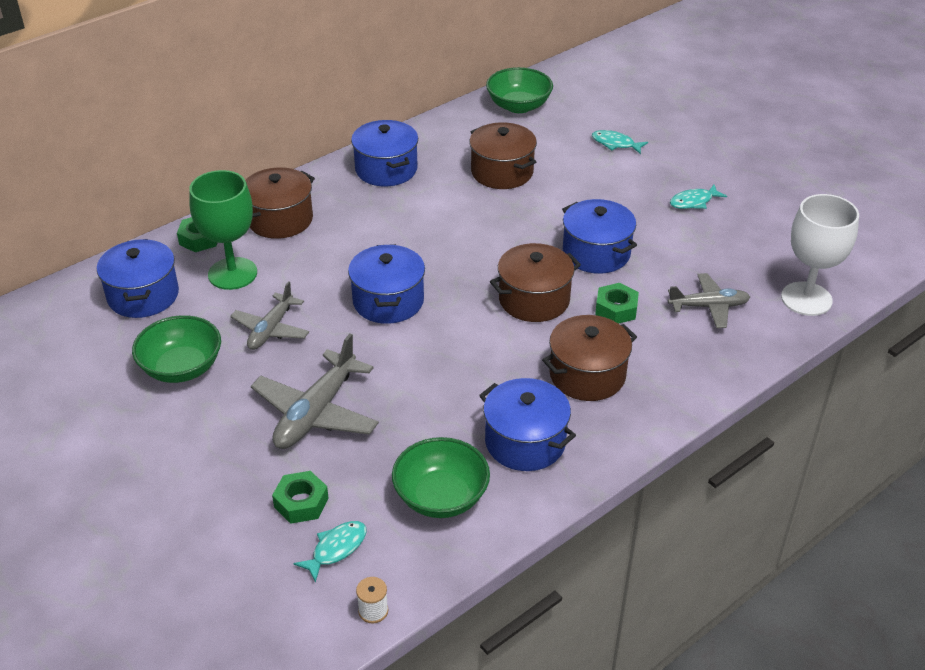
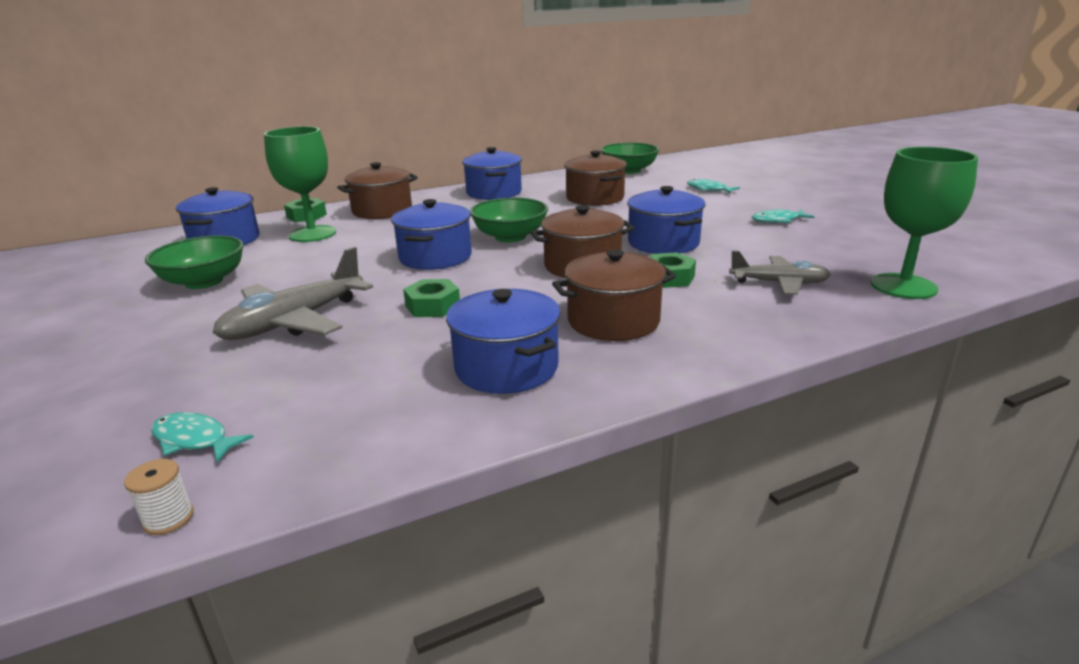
camera: 15 degrees right, 15 degrees down
grey plane [230,281,309,350] -> none
green nut [272,471,329,524] -> green nut moved to [403,279,460,317]
turquoise fish [293,521,367,583] -> turquoise fish turned 120 degrees counterclockwise [151,412,254,463]
green bowl [392,437,490,518] -> green bowl moved to [470,198,548,242]
white goblet [781,194,859,316] -> green goblet [871,147,978,299]

